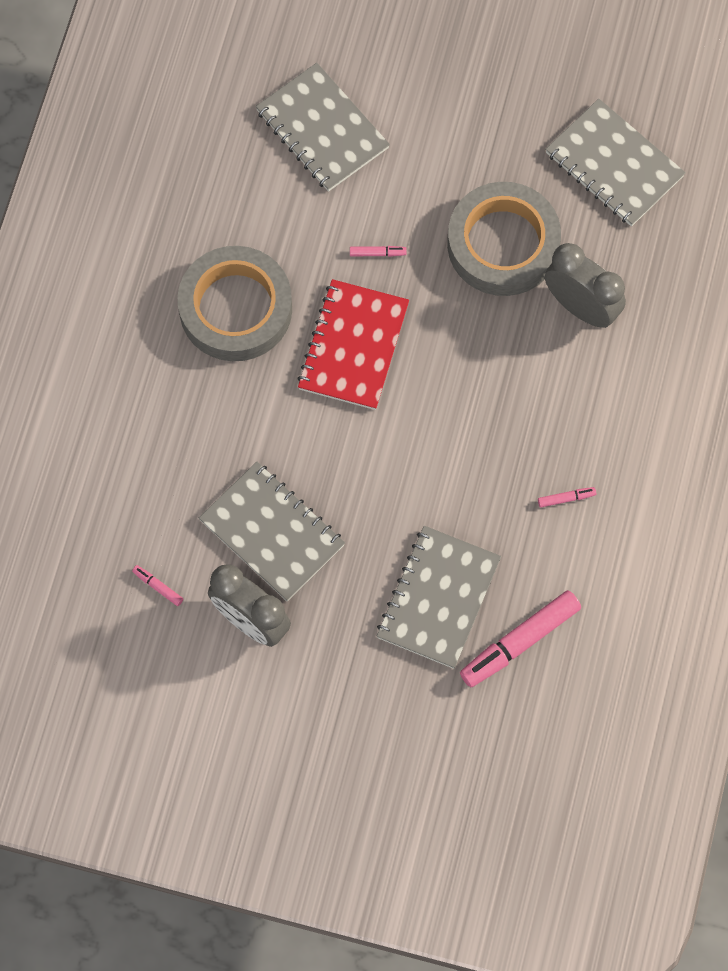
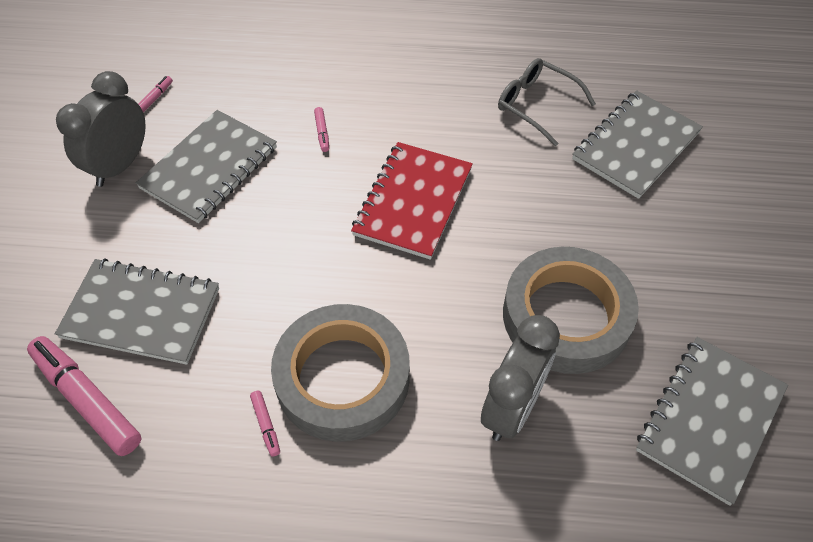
camera: 80 degrees right, 15 degrees down
grey tape [178,246,292,361] -> grey tape moved to [271,304,410,442]
red notebook [297,279,409,410] -> red notebook turned 75 degrees counterclockwise [351,142,473,260]
pink marker [350,246,406,257] -> pink marker moved to [314,107,329,152]
none -> grey glasses [498,58,596,146]

